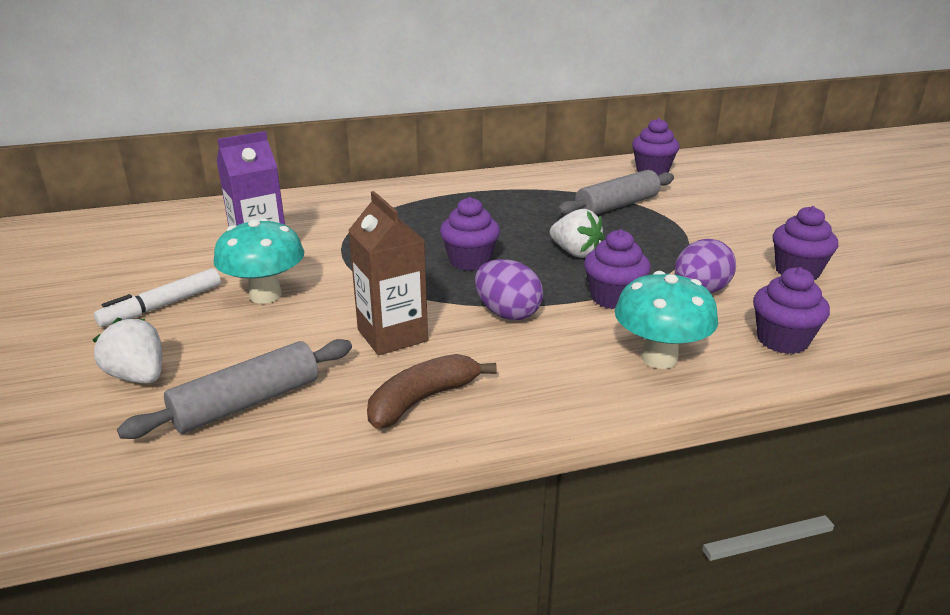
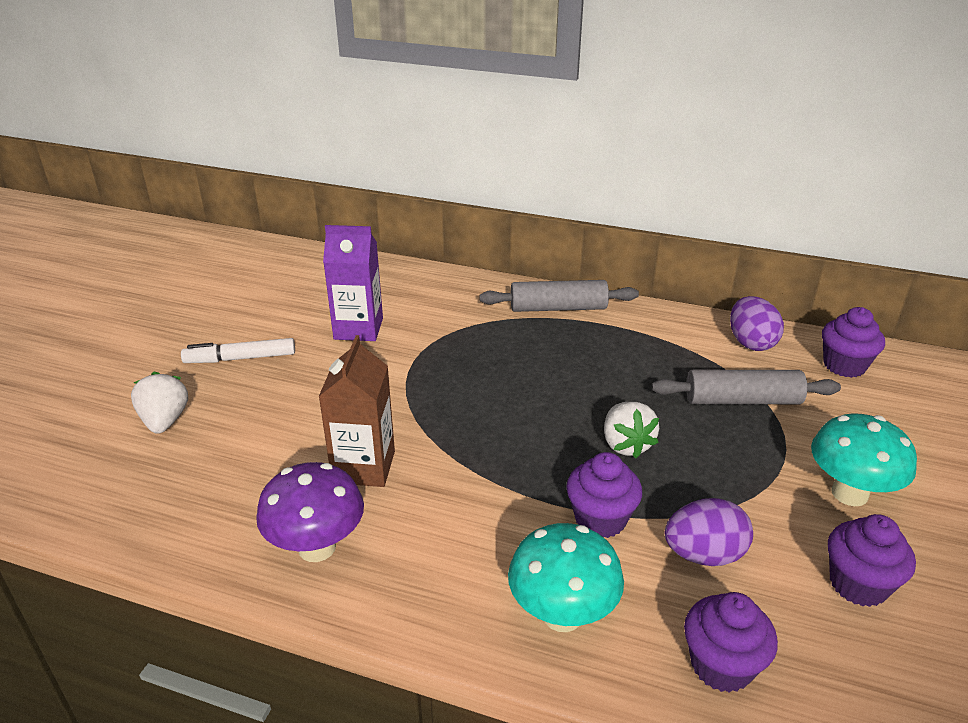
camera: 35 degrees right, 5 degrees up
grey rolling pin [117,339,352,439] -> grey rolling pin moved to [479,280,639,312]
turquoise mushroom [213,218,304,304] -> turquoise mushroom moved to [811,414,917,506]
brown banana [367,354,497,429] -> purple mushroom [256,462,364,562]
purple cupcake [440,197,500,271] -> none
purple egg [475,259,543,320] -> purple egg moved to [730,296,784,351]

